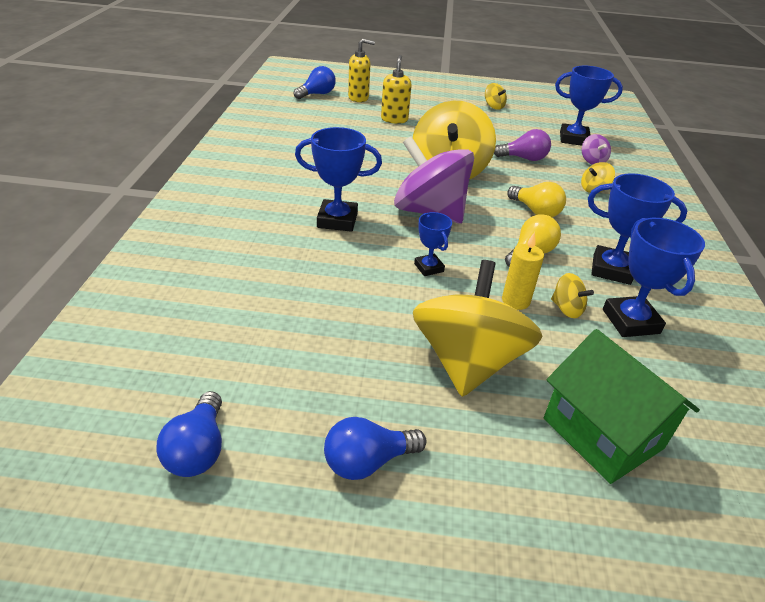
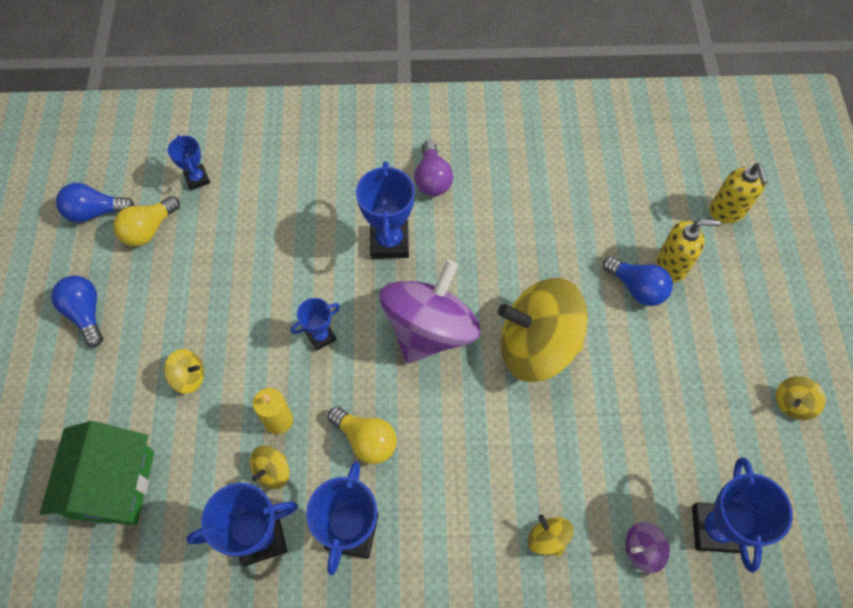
camera: 85 degrees right, 25 degrees up
blue light bulb [294,66,336,99] -> blue light bulb moved to [602,256,673,306]
yellow spinning top [413,260,542,397] -> yellow spinning top [164,349,204,394], size x0.41
purple light bulb [494,129,551,161] -> purple light bulb moved to [414,140,453,196]
yellow light bulb [507,182,566,217] -> yellow light bulb moved to [113,196,180,246]
green house [544,329,700,484] -> green house turned 45 degrees counterclockwise [40,421,154,525]
none -> blue trophy [168,135,210,190]

